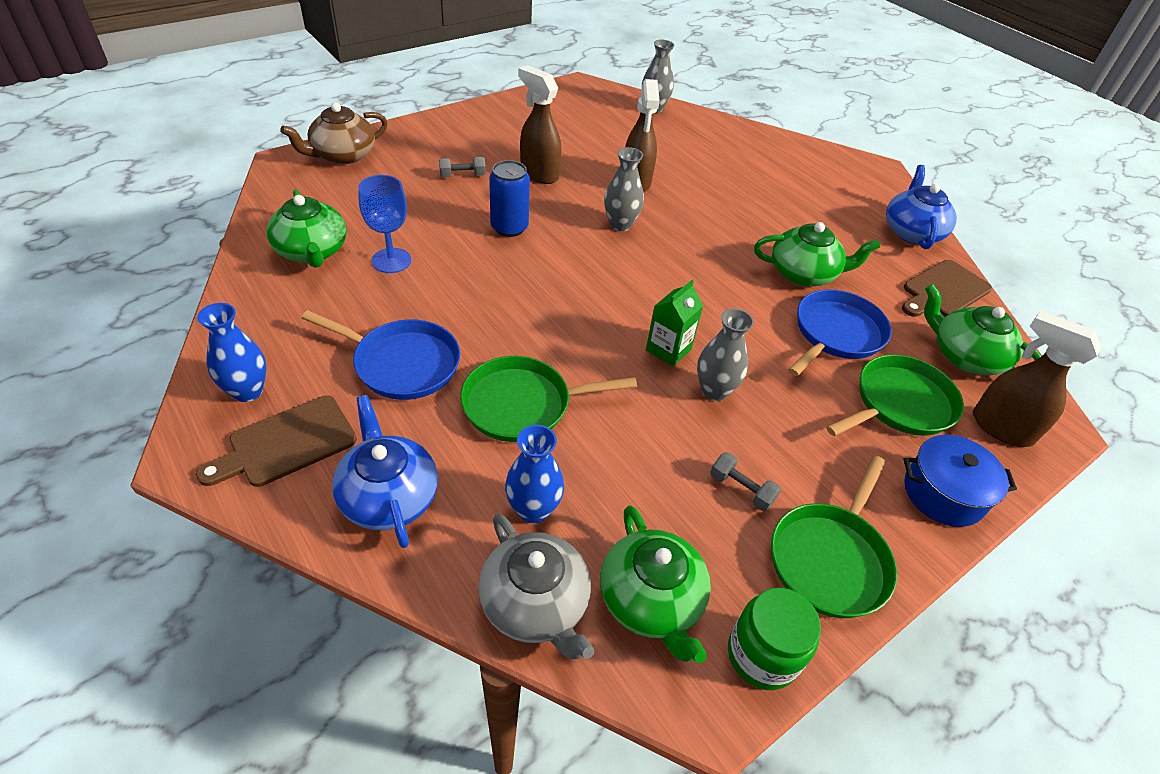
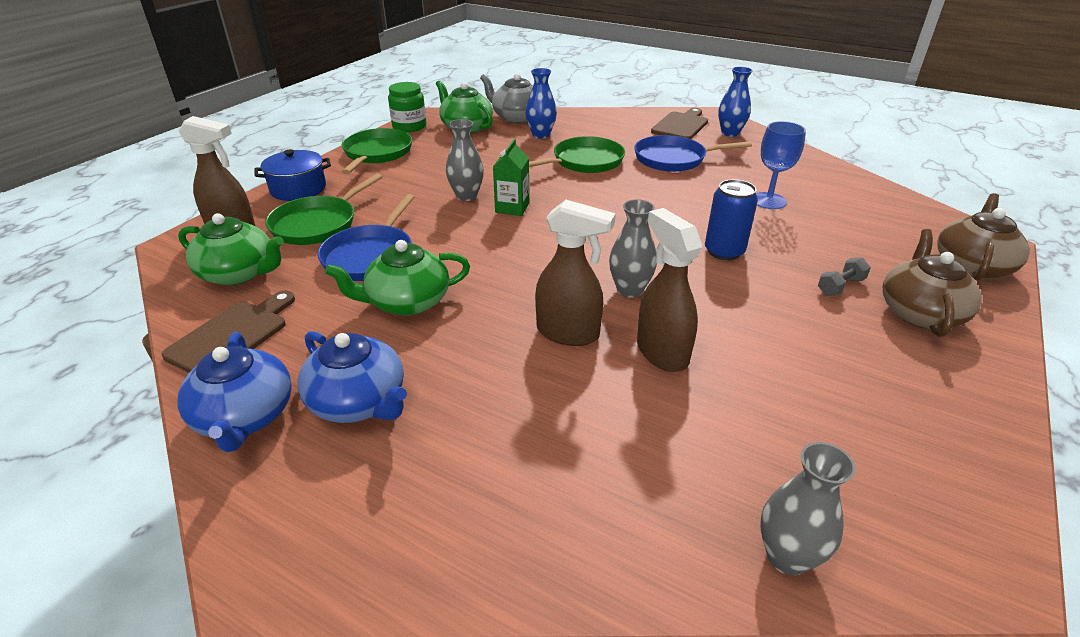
camera: 160 degrees right, 10 degrees down
green teapot [267,190,346,268] -> none
blue teapot [332,395,438,548] -> blue teapot moved to [298,331,407,423]
brown spray bottle [518,65,561,184] -> brown spray bottle moved to [535,200,616,346]
grey dumbbell [710,452,781,511] -> none
none -> brown teapot [883,229,982,337]

